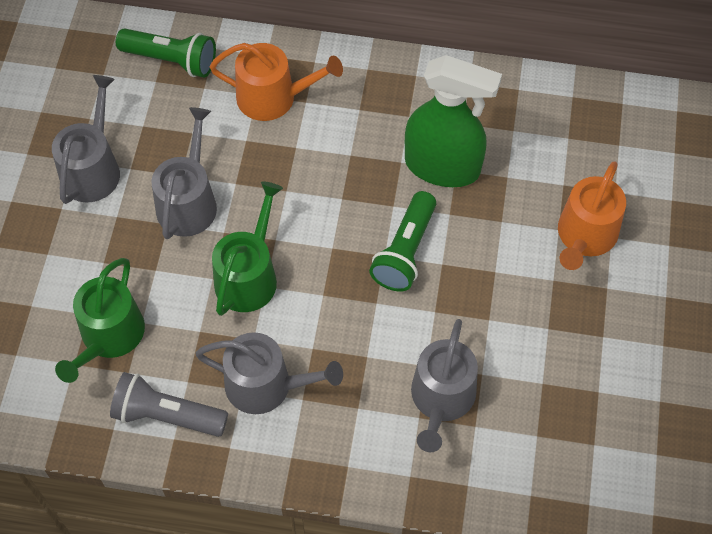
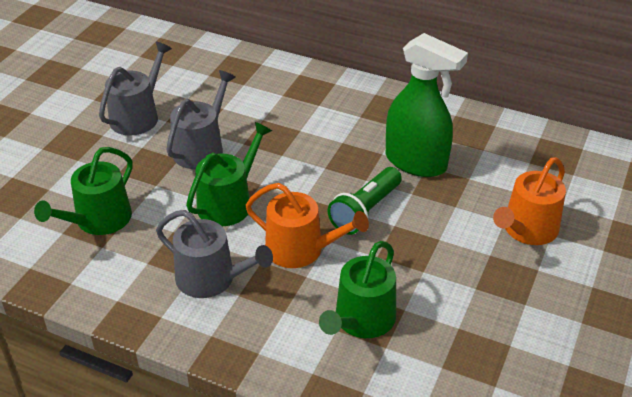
camera: 15 degrees right, 20 degrees down
grey flashlight [110,372,228,437] -> none
green flashlight [116,28,216,78] -> none
orange watering can [210,43,343,121] -> orange watering can moved to [245,183,369,268]
grey watering can [411,319,478,452] -> green watering can [319,241,396,338]

